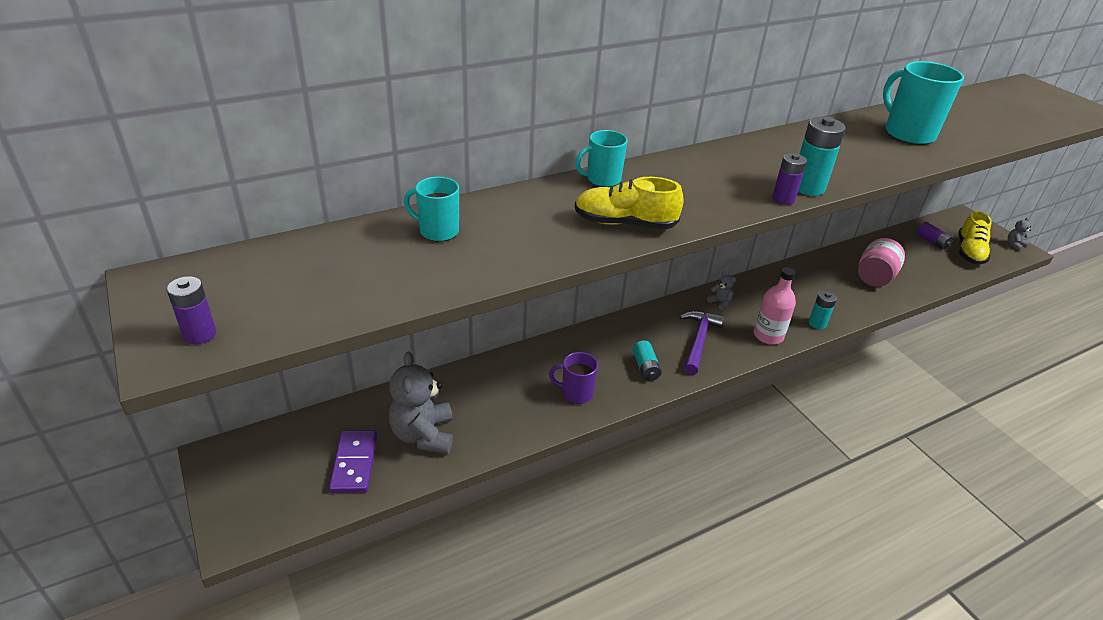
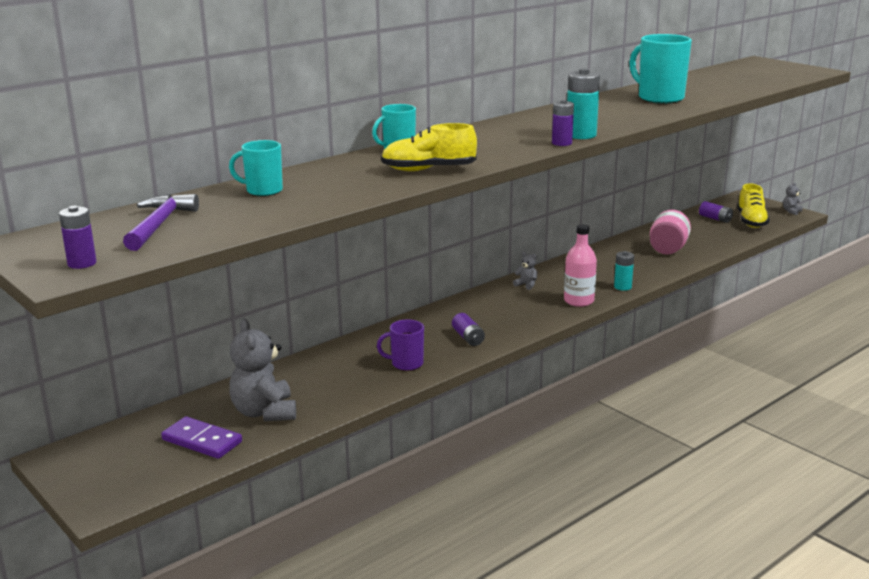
camera: 10 degrees left, 15 degrees down
purple domino [329,430,377,493] -> purple domino turned 45 degrees counterclockwise [161,416,242,459]
turquoise battery [633,340,662,381] -> purple battery [452,313,485,346]
purple hammer [679,311,724,375] -> purple hammer moved to [123,194,199,251]

